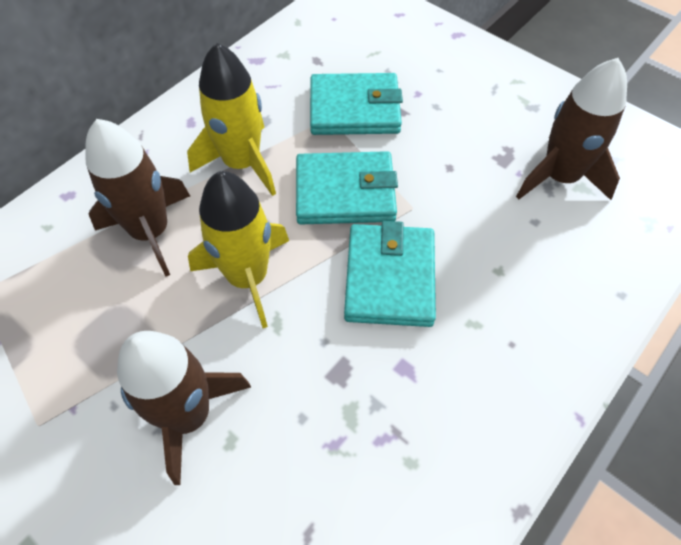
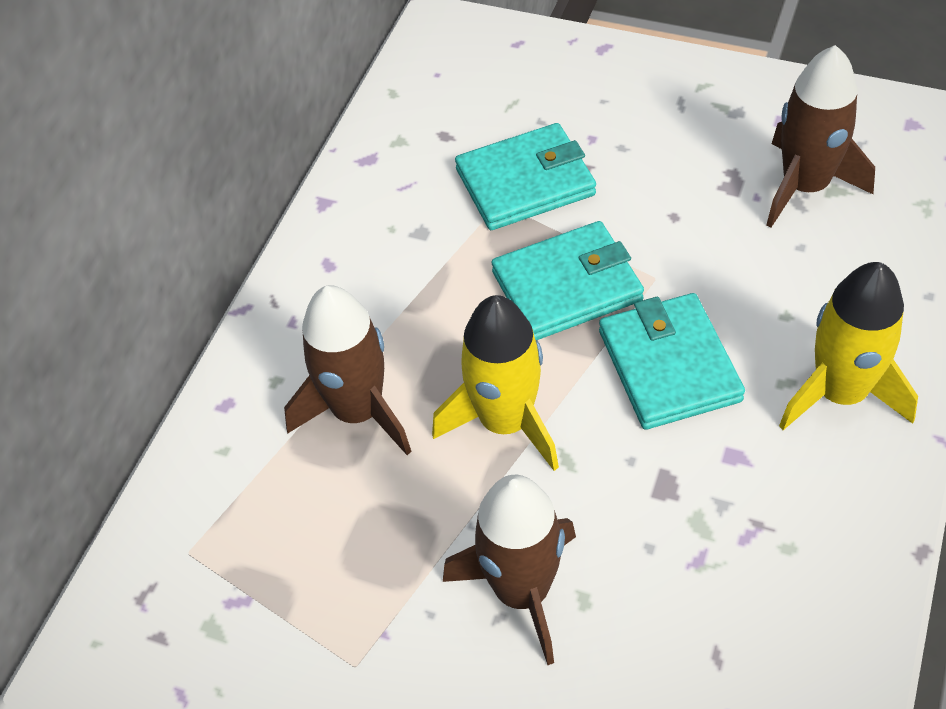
camera: 15 degrees left, 5 degrees down
yellow rocket [187,42,276,196] -> yellow rocket moved to [779,262,918,430]

